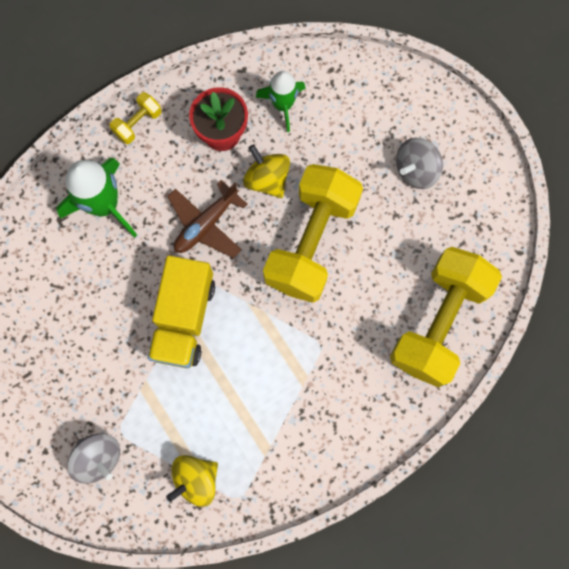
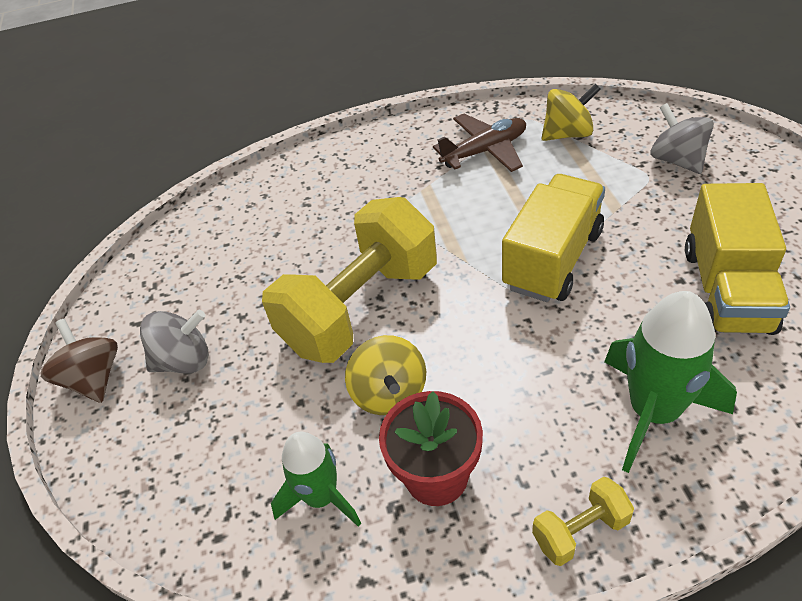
camera: 155 degrees left, 30 degrees down
brown plane [167,180,247,258] -> brown plane moved to [433,114,526,172]
yellow dumbbell [390,247,502,388] -> none
none -> brown spinning top [41,319,118,403]
none -> yellow truck [685,183,790,335]

